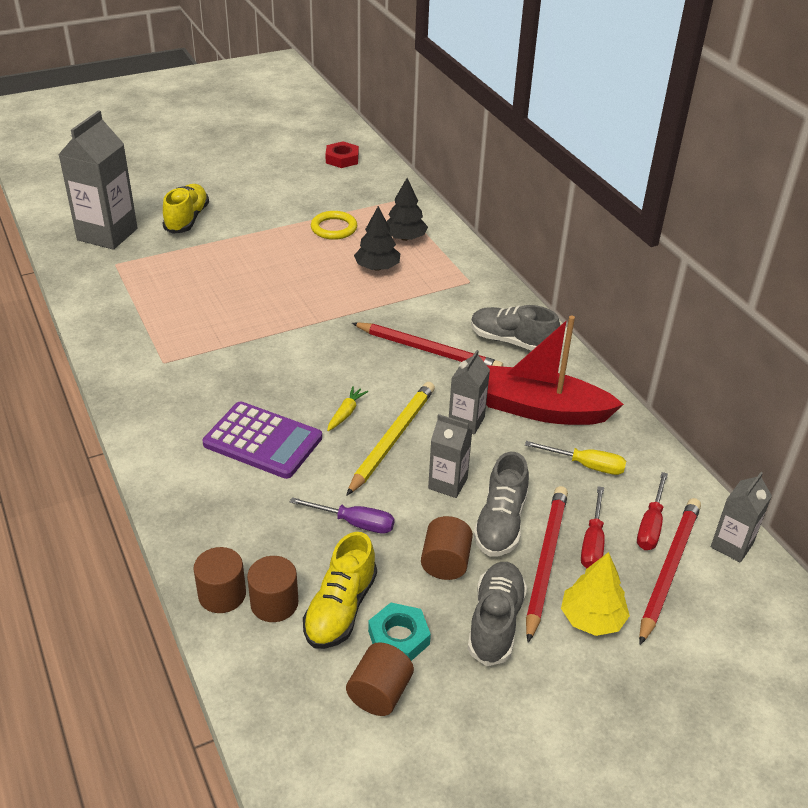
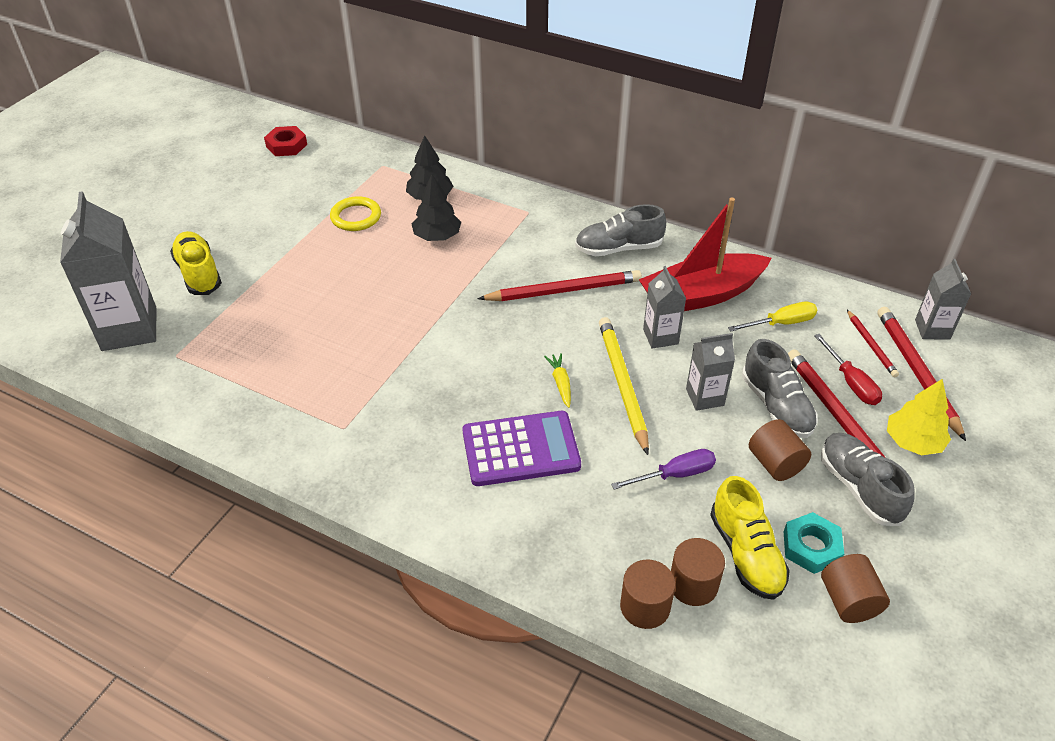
camera: 35 degrees left, 5 degrees up
red screwdriver [637,472,668,550] -> red pencil [847,310,899,377]

